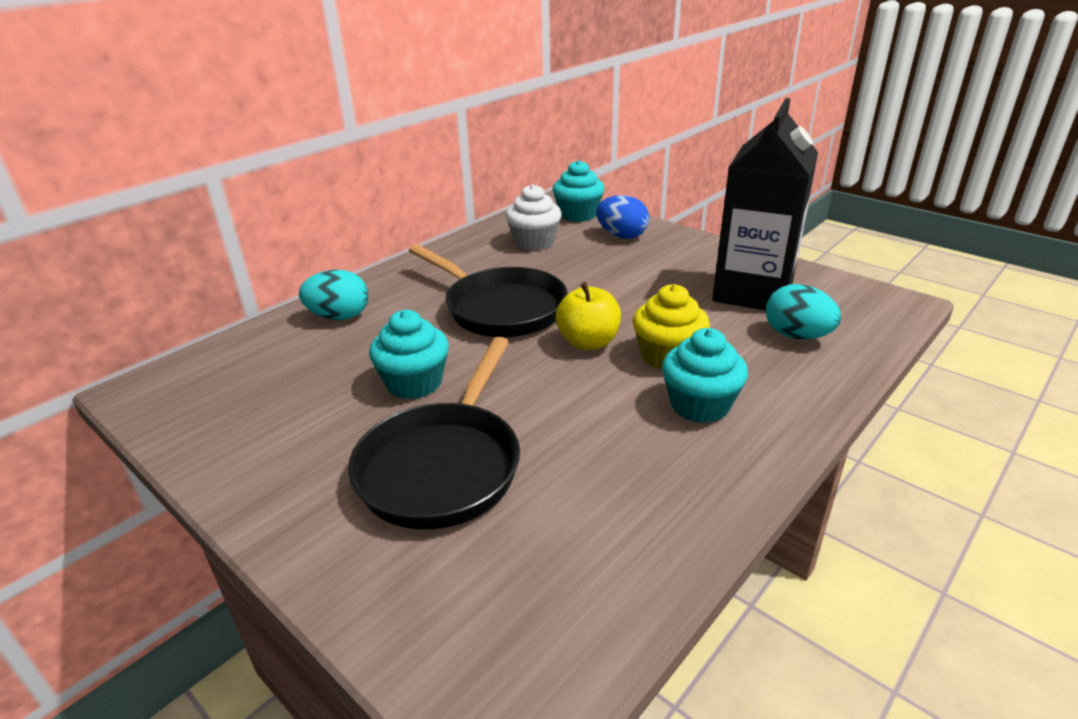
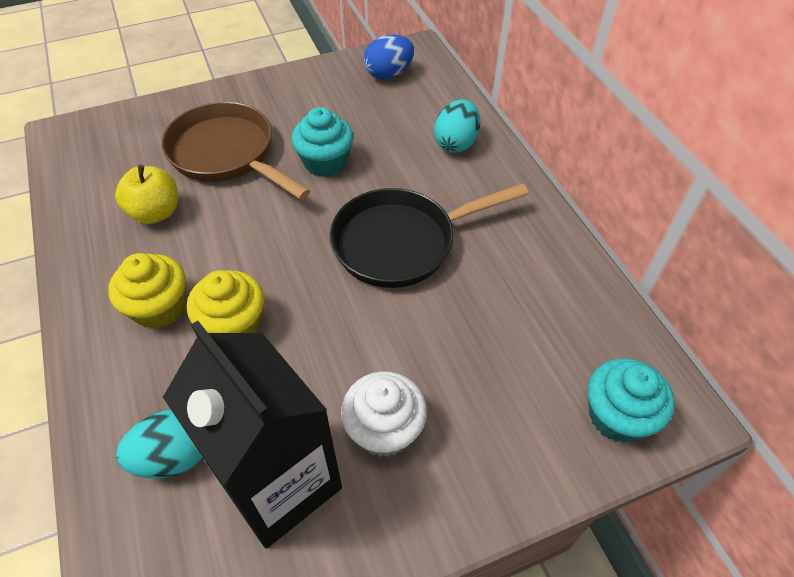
camera: 115 degrees right, 20 degrees up
black pan [348,337,520,529] -> brown pan [161,102,310,200]
white cupcake [506,184,562,251] -> white cupcake moved to [341,371,427,457]
yellow apple [556,282,621,350] -> yellow apple moved to [115,165,178,224]
blue egg [596,195,649,239] -> blue egg moved to [364,35,414,80]
turquoise cupcake [662,328,748,423] -> yellow cupcake [108,253,186,329]

